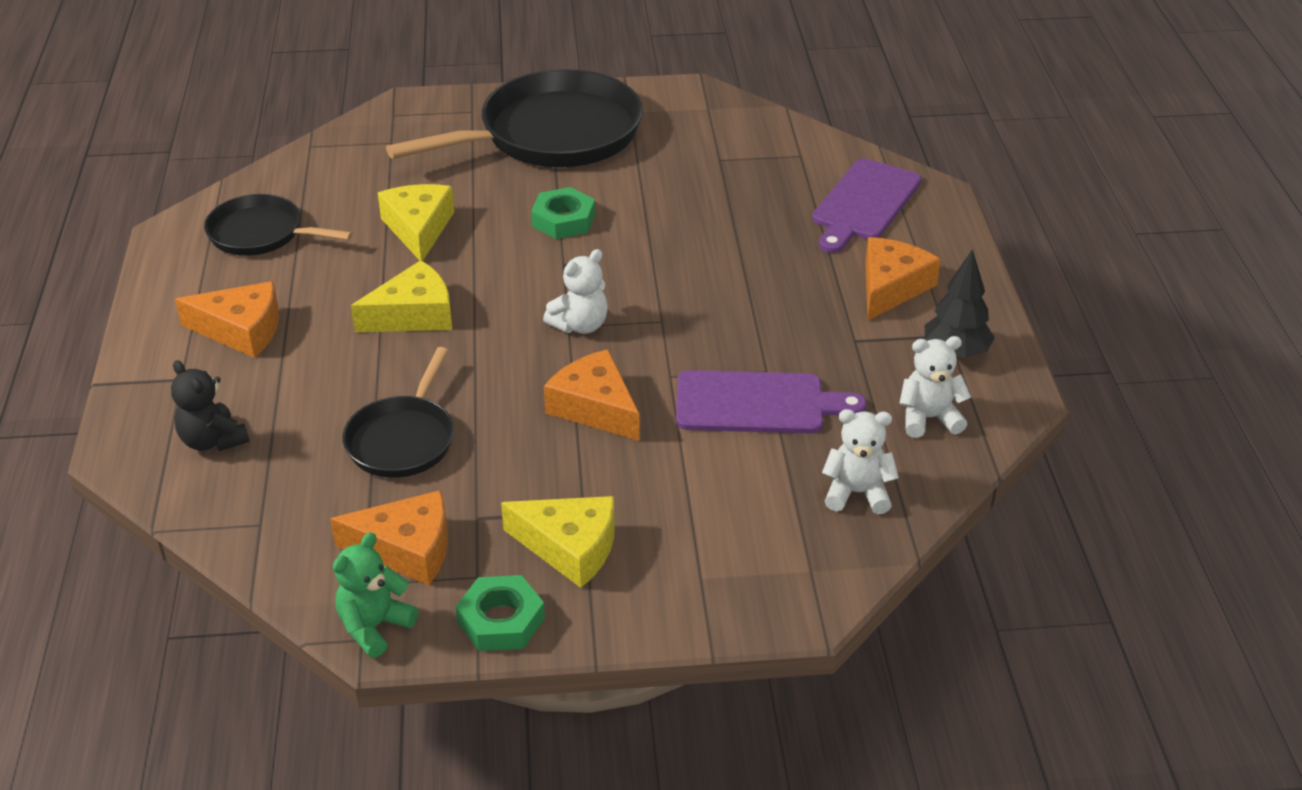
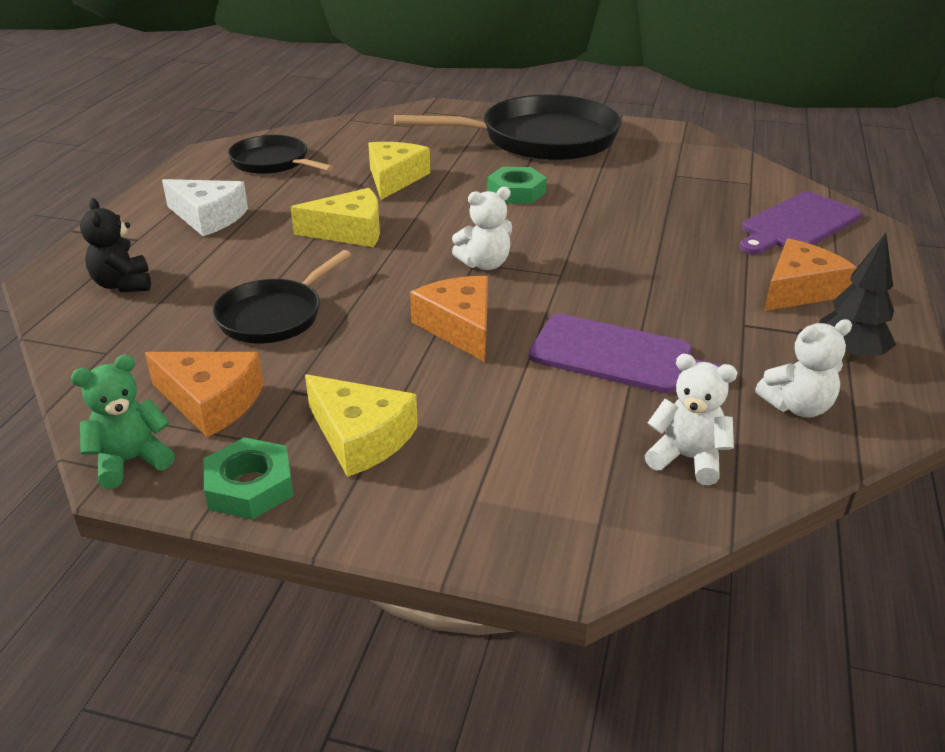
camera: 20 degrees right, 5 degrees down
orange cheese [175,281,279,358] -> white cheese [162,179,248,236]
white teddy bear [899,336,971,438] -> white teddy bear turned 150 degrees clockwise [755,319,852,418]

